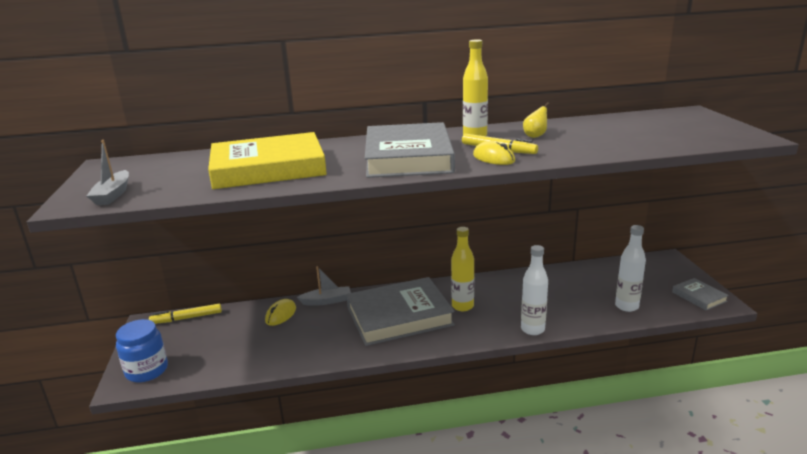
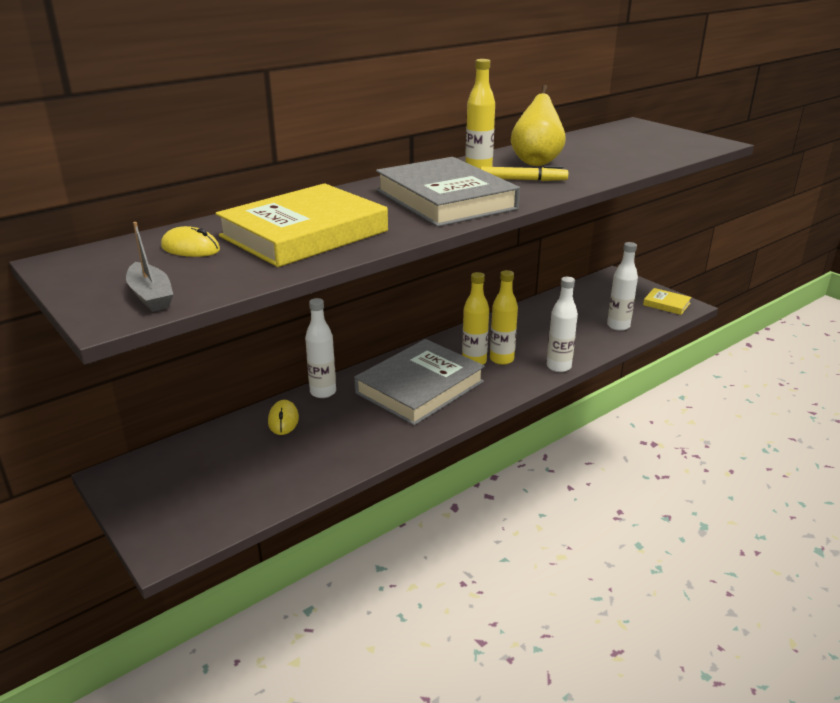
camera: 30 degrees left, 5 degrees up
blue jar [116,319,168,382] -> none
yellow marker [149,304,222,324] -> none
grey boat [297,266,351,306] -> white bottle [305,298,336,398]
yellow mouse [473,141,515,165] -> yellow mouse moved to [161,226,220,257]
yellow pear [523,102,549,138] -> yellow pear [511,85,566,166], size x2.07
grey book [672,278,729,310] -> yellow book [643,288,692,315]
none -> yellow bottle [490,270,518,365]

